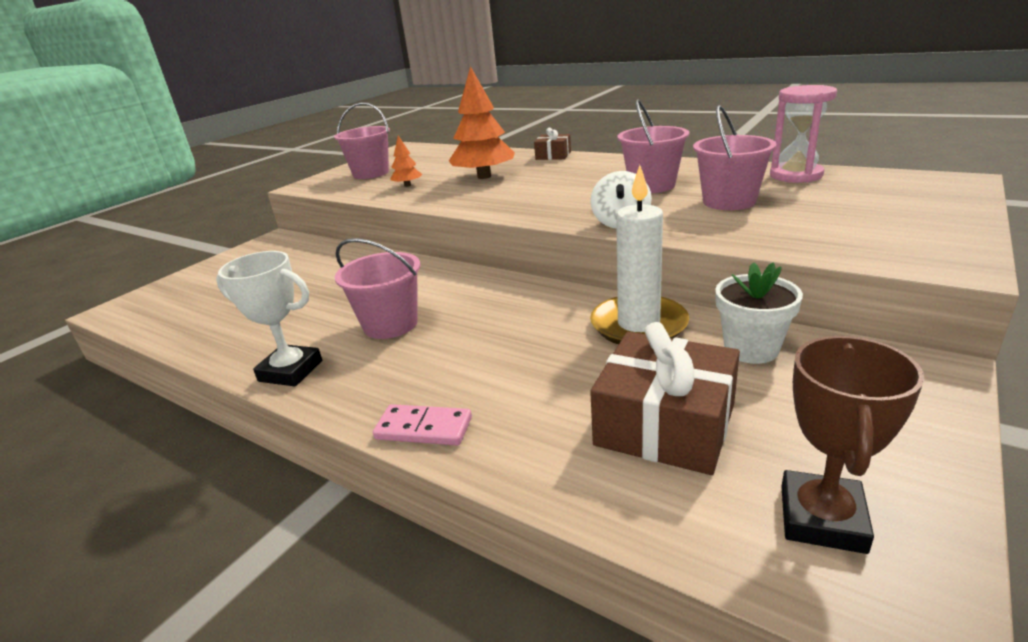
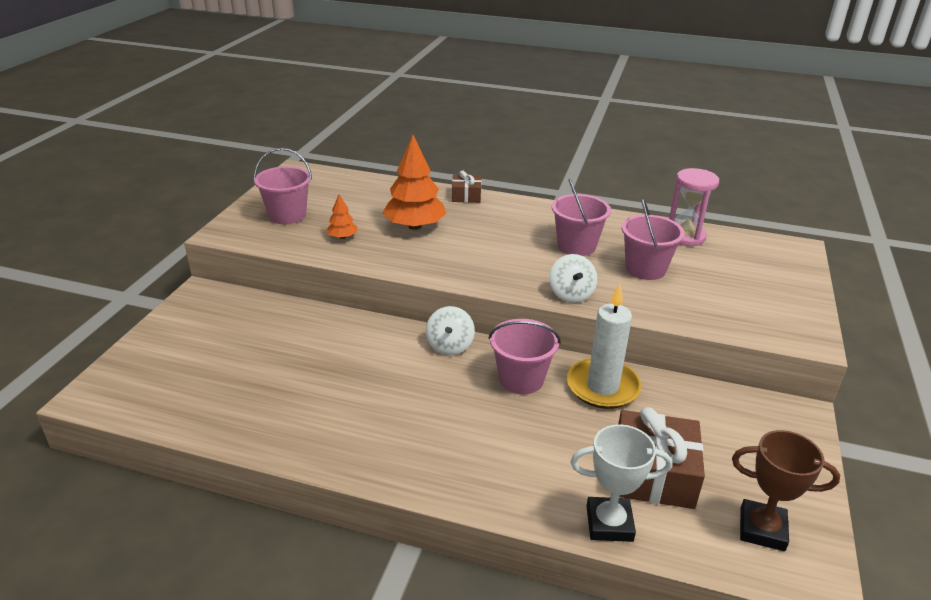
camera: 20 degrees left, 5 degrees up
white trophy [216,251,322,386] -> white trophy moved to [570,424,672,542]
pink bucket [335,238,420,339] -> pink bucket moved to [488,319,561,394]
pink domino [373,404,472,445] -> none
white flower pot [715,262,803,364] -> none
brown trophy [781,336,925,554] -> brown trophy turned 75 degrees counterclockwise [732,430,840,551]
none -> white spinning top [426,306,475,355]

